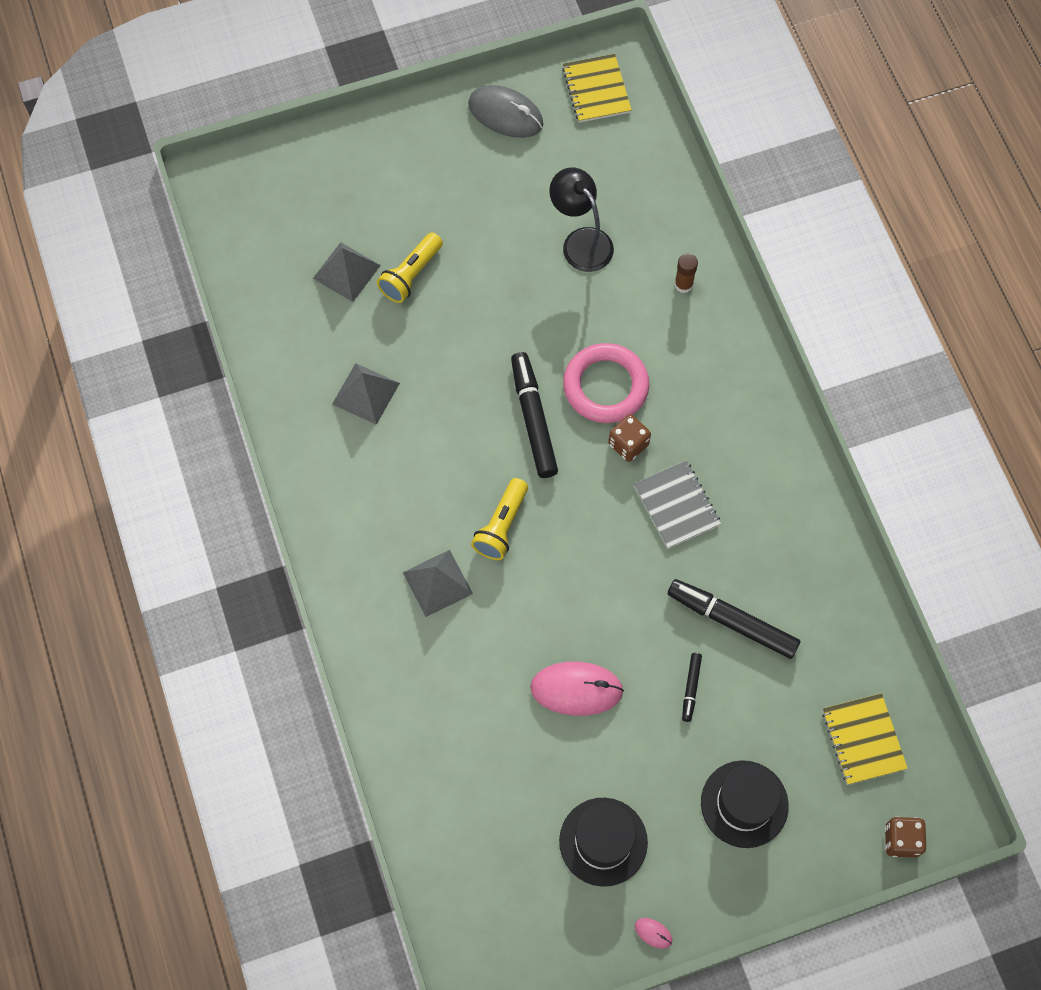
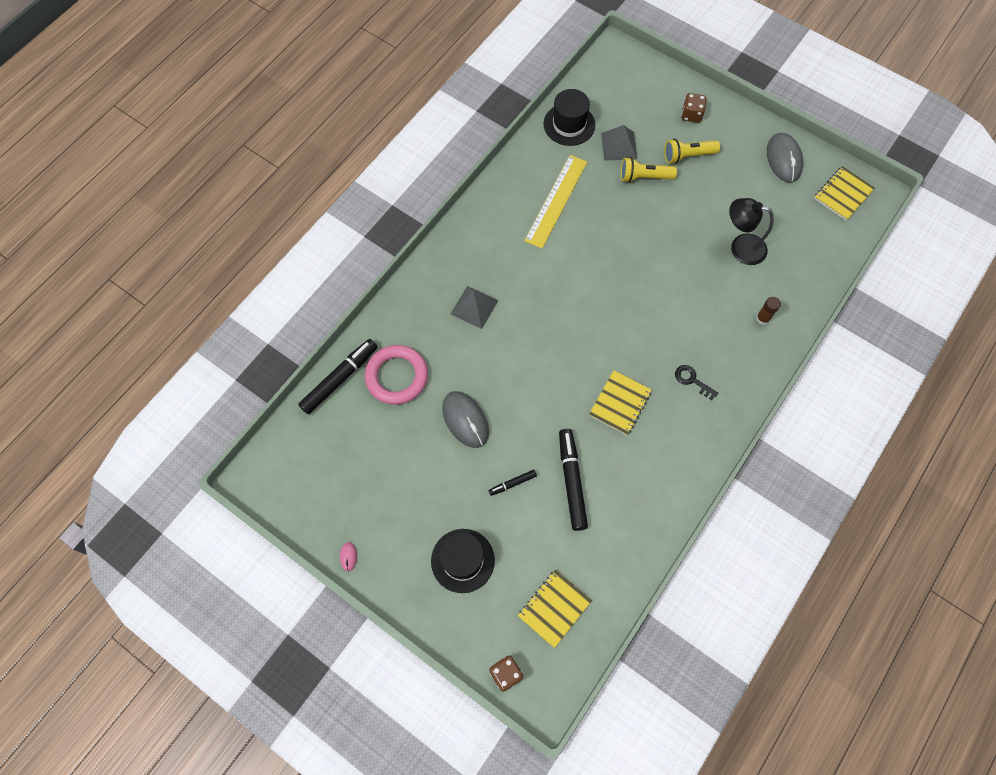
camera: 55 degrees right, 0 degrees up
grey pyramid [332,363,400,425] -> yellow ruler [524,155,587,249]
yellow flashlight [471,478,528,560] -> yellow flashlight moved to [664,139,720,164]
black marker [511,352,558,478] -> black marker moved to [298,339,378,414]
pink mouse [530,662,624,716] -> grey mouse [442,391,489,448]
black lamp [549,168,614,272] -> black lamp turned 90 degrees counterclockwise [729,198,774,265]
black hat [559,798,648,887] -> black hat moved to [543,89,595,146]
pink ring [563,343,649,423] -> pink ring moved to [365,345,428,405]
brown dice [608,414,651,462] -> brown dice moved to [681,93,707,123]
grey notebook [634,460,721,549] -> yellow notebook [589,370,652,435]
none -> black key [675,365,718,400]

